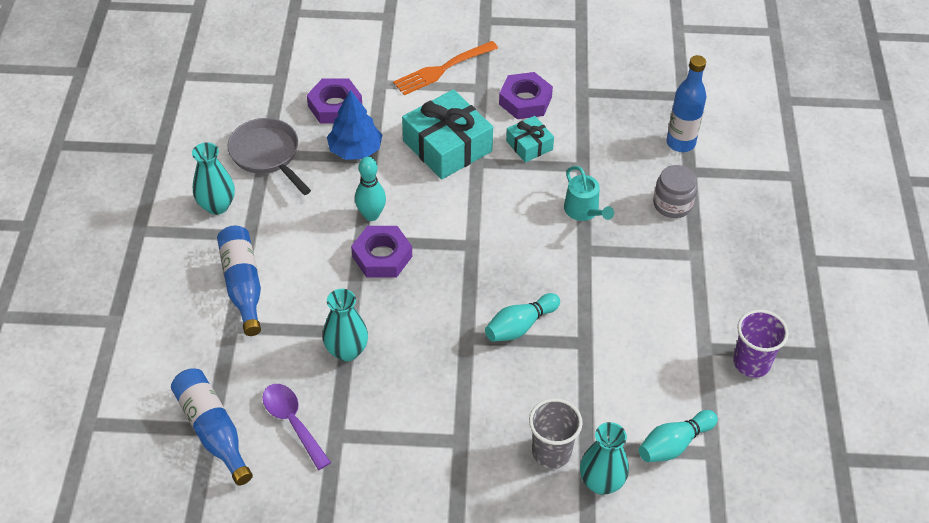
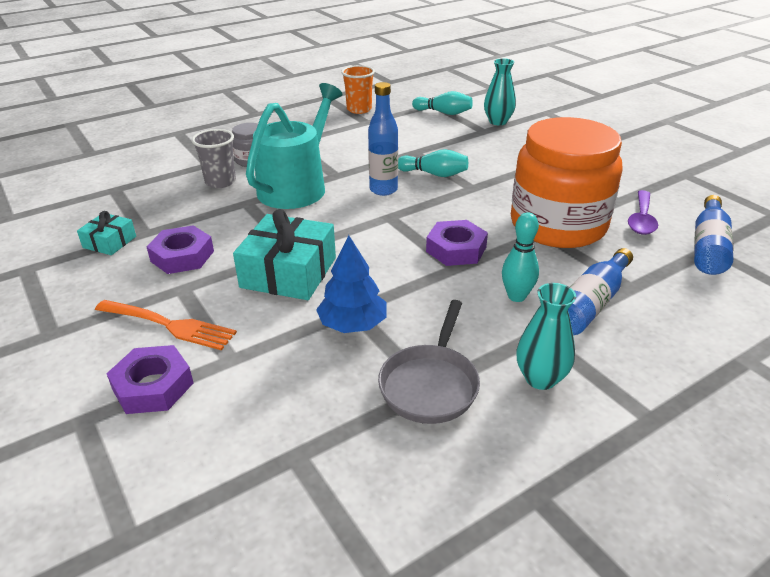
camera: 125 degrees left, 15 degrees down
purple nut [307,79,362,124] -> purple nut moved to [106,345,194,414]
turquoise vase [323,289,368,361] -> orange jar [511,117,623,248]
turquoise bowling pin [355,157,386,221] -> turquoise bowling pin moved to [502,212,539,302]
turquoise gift [506,116,554,163] -> turquoise gift moved to [77,211,136,255]
grey cup [529,398,582,469] -> grey cup moved to [192,129,236,188]
turquoise watering can [564,166,614,221] -> turquoise watering can [246,83,342,209], size x2.13
blue bottle [666,55,706,152] -> blue bottle moved to [368,82,398,196]
purple cup [733,310,789,378] -> orange cup [341,65,375,114]

